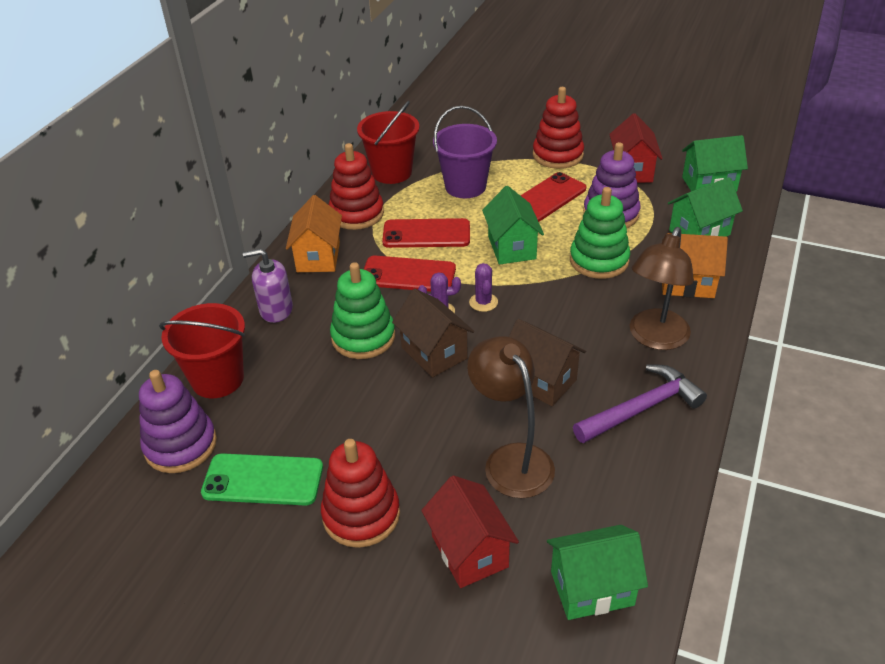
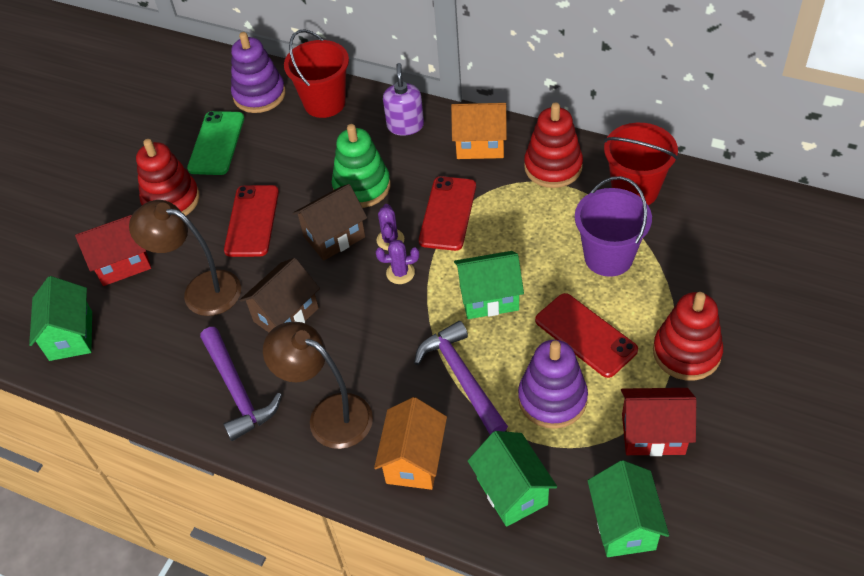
camera: 95 degrees right, 10 degrees up
red phone [382,218,470,248] -> red phone moved to [224,185,279,257]
brown lamp [467,336,555,498] -> brown lamp turned 135 degrees counterclockwise [129,200,241,316]
green stacking toy [570,187,630,279] -> purple hammer [414,321,508,435]

